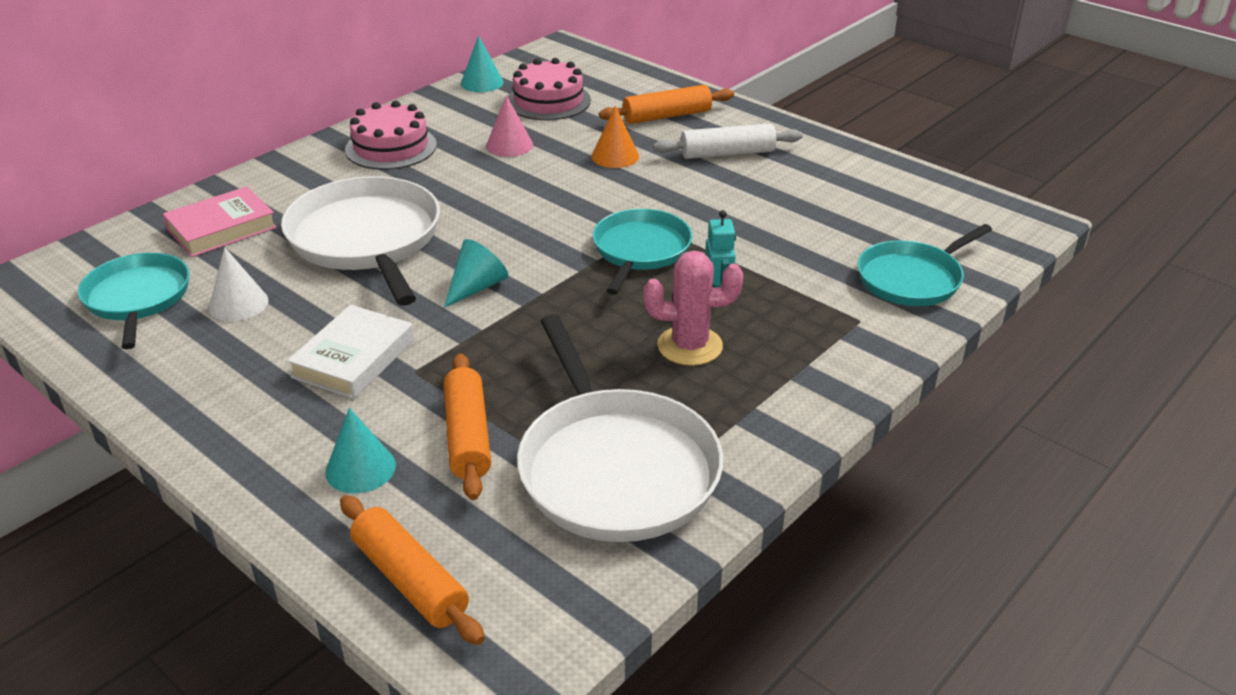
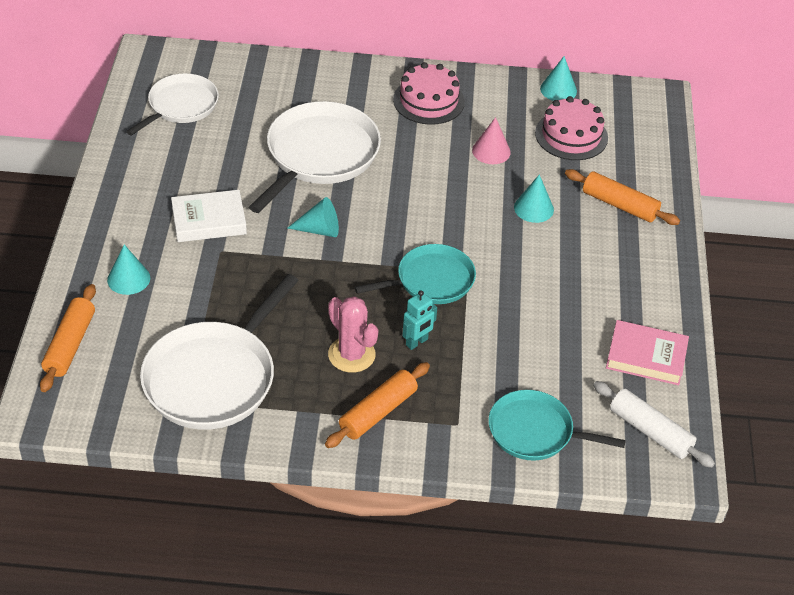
camera: 50 degrees right, 10 degrees up
turquoise pan [78,253,190,349] -> white pan [126,73,219,136]
pink book [163,186,277,257] -> pink book moved to [606,320,689,385]
white cone [209,247,268,321] -> none
orange rolling pin [444,353,491,500] -> orange rolling pin moved to [325,362,430,448]
orange cone [592,106,639,168] -> turquoise cone [514,174,554,223]
white rolling pin [653,123,803,159] -> white rolling pin moved to [593,381,715,468]

